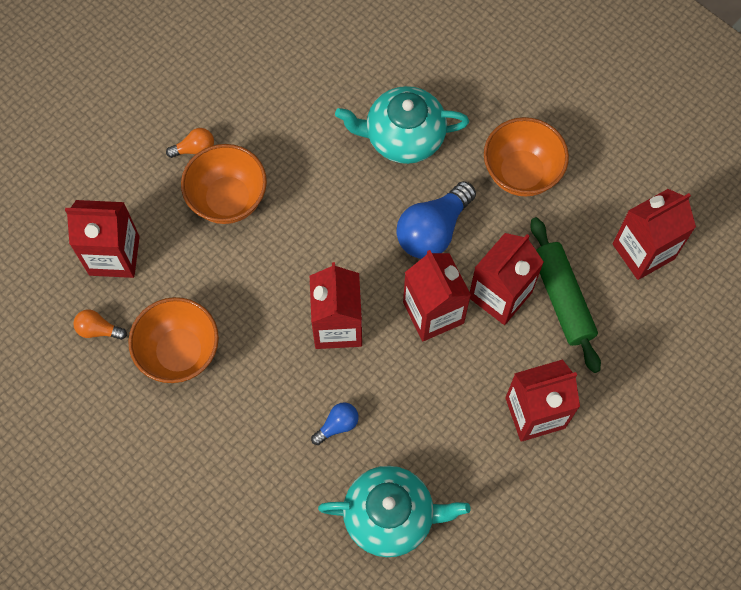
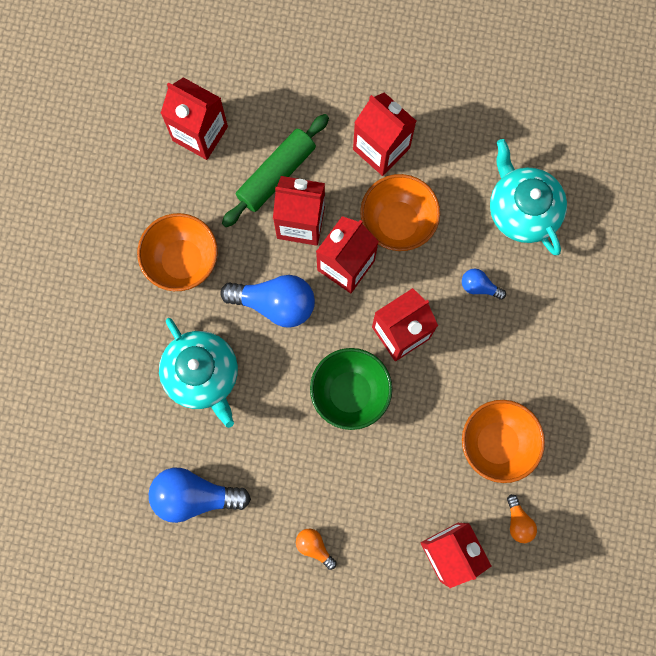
camera: 120 degrees left, 10 degrees up
orange bowl [181,144,267,224] -> orange bowl moved to [360,174,440,251]
none -> blue light bulb [149,468,251,523]
none -> green bowl [310,348,392,430]

